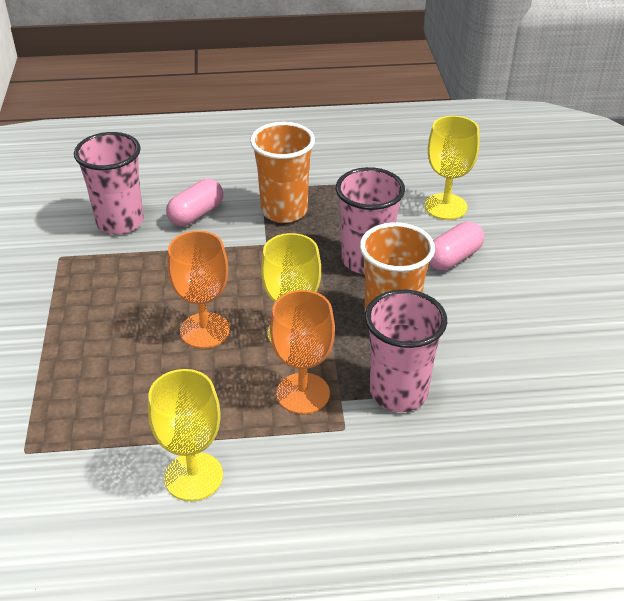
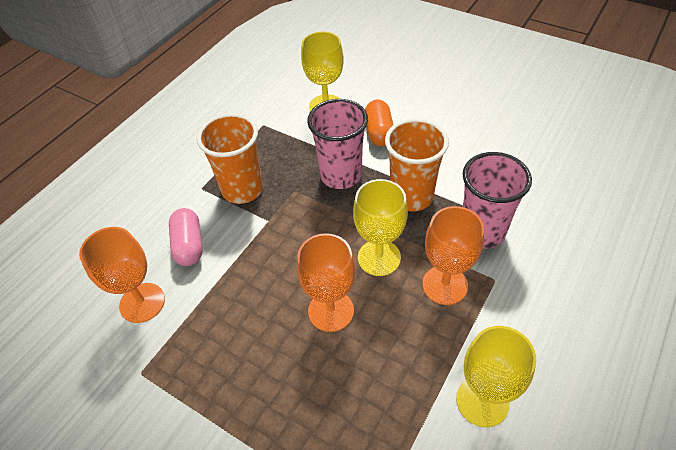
camera: 50 degrees left, 10 degrees up
pink cup [74,132,144,234] -> orange goblet [79,227,165,323]
pink capsule [429,222,484,271] -> orange capsule [365,100,393,147]

